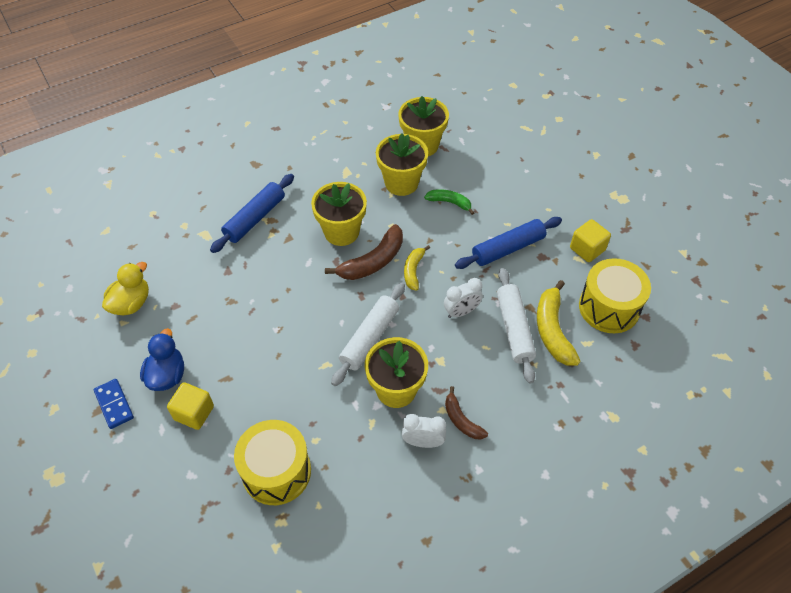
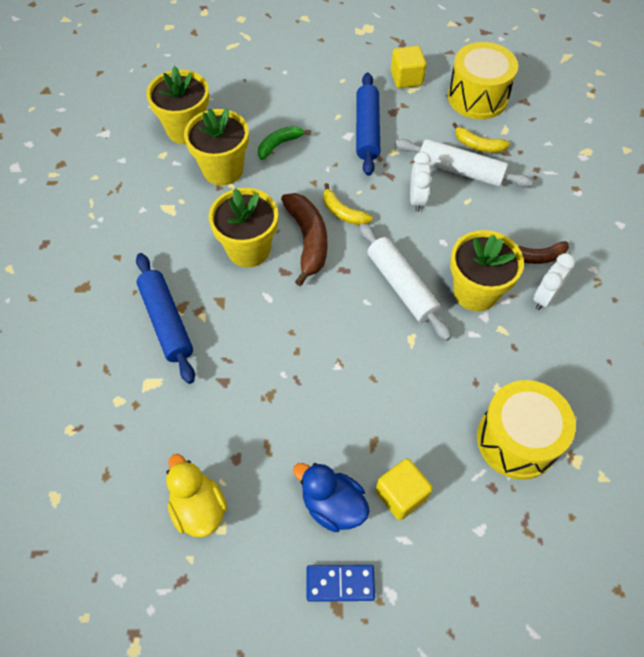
camera: 60 degrees left, 5 degrees up
yellow banana [537,280,581,366] -> yellow banana [452,123,510,153], size x0.60

